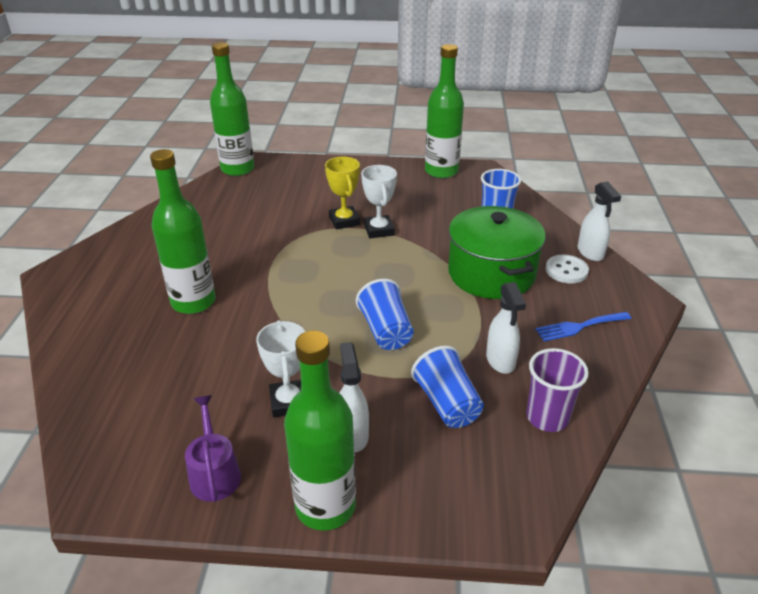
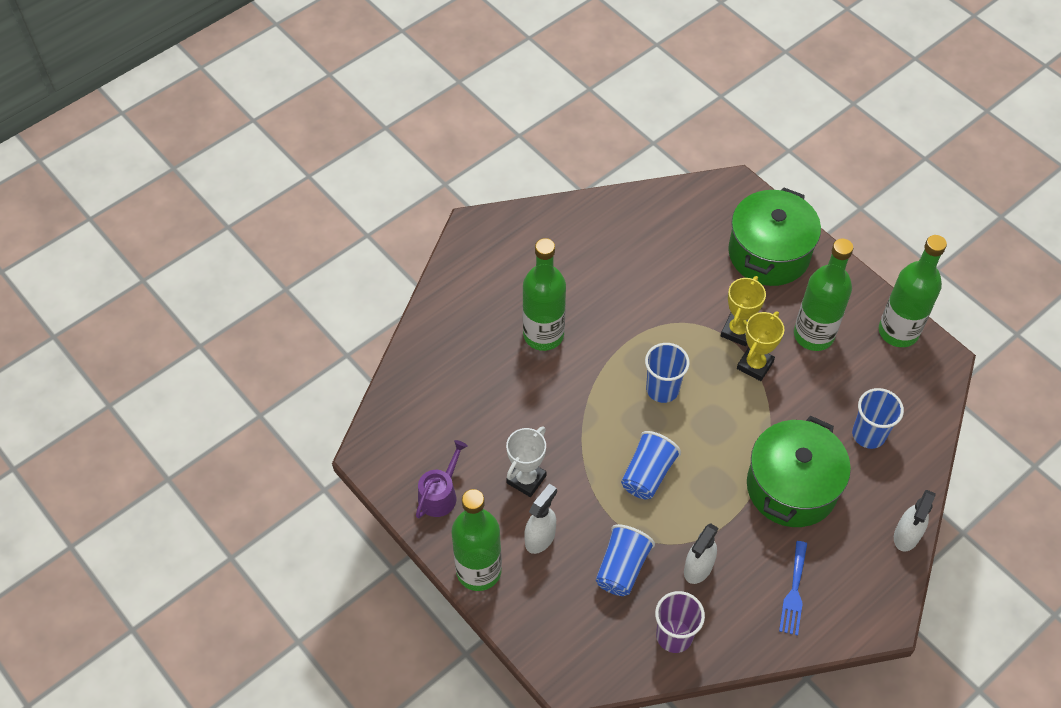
camera: 45 degrees right, 20 degrees up
green bottle [210,42,254,176] -> green bottle moved to [794,239,853,351]
white trophy [361,165,397,238] -> yellow trophy [737,311,784,381]
blue fork [535,312,632,341] -> blue fork turned 105 degrees counterclockwise [779,541,807,636]
white button [546,255,589,284] -> none
none -> blue cup [645,343,690,403]
none -> green pot [728,187,821,286]

